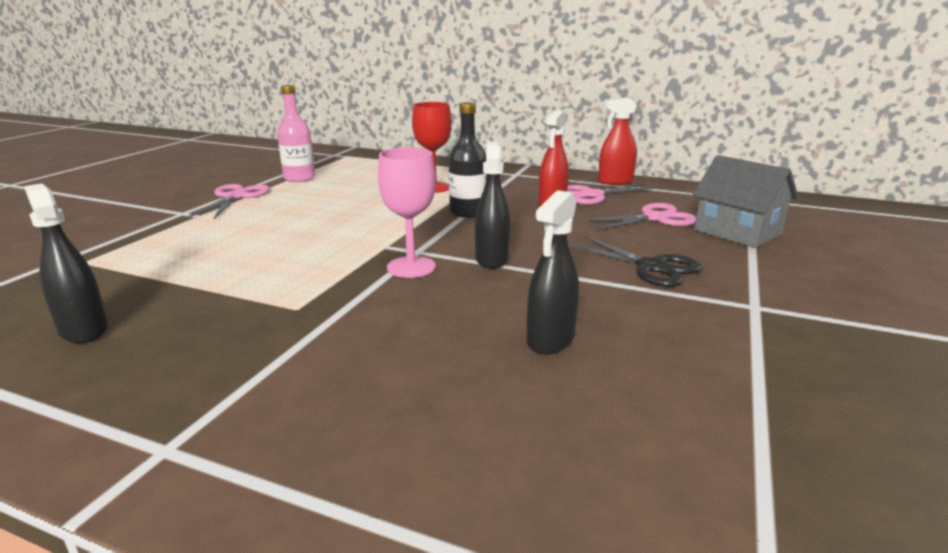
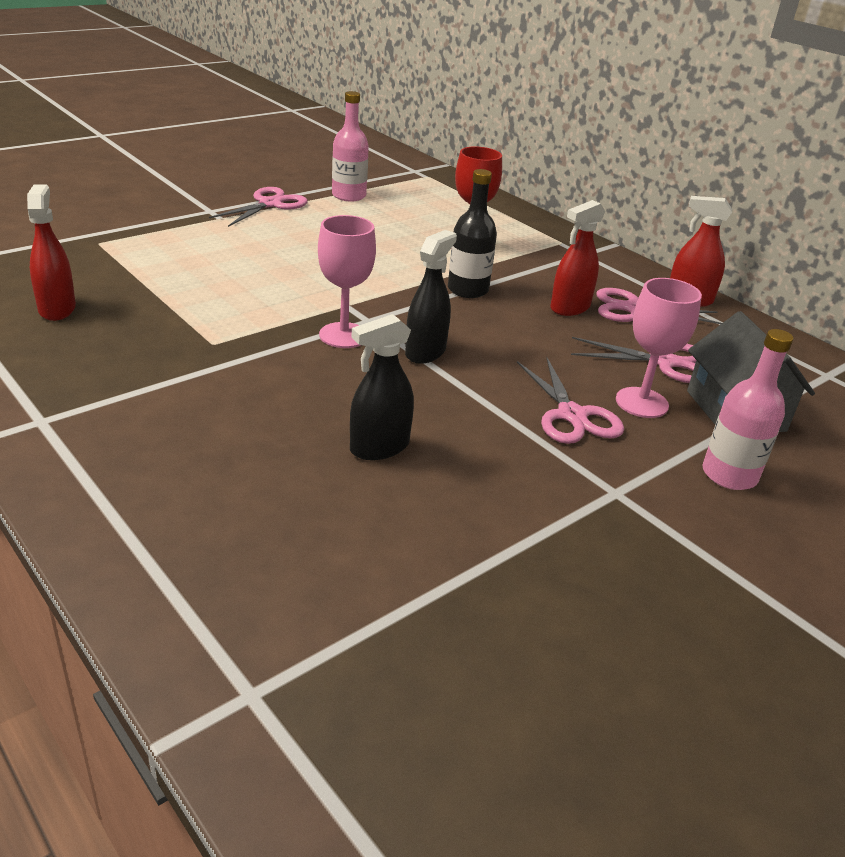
camera: 25 degrees right, 10 degrees up
black spray bottle [24,183,108,343] -> red spray bottle [27,184,76,321]
black scissors [568,235,703,287] -> pink scissors [517,357,624,444]
none -> pink goblet [616,278,702,418]
none -> pink bottle [702,329,793,490]

